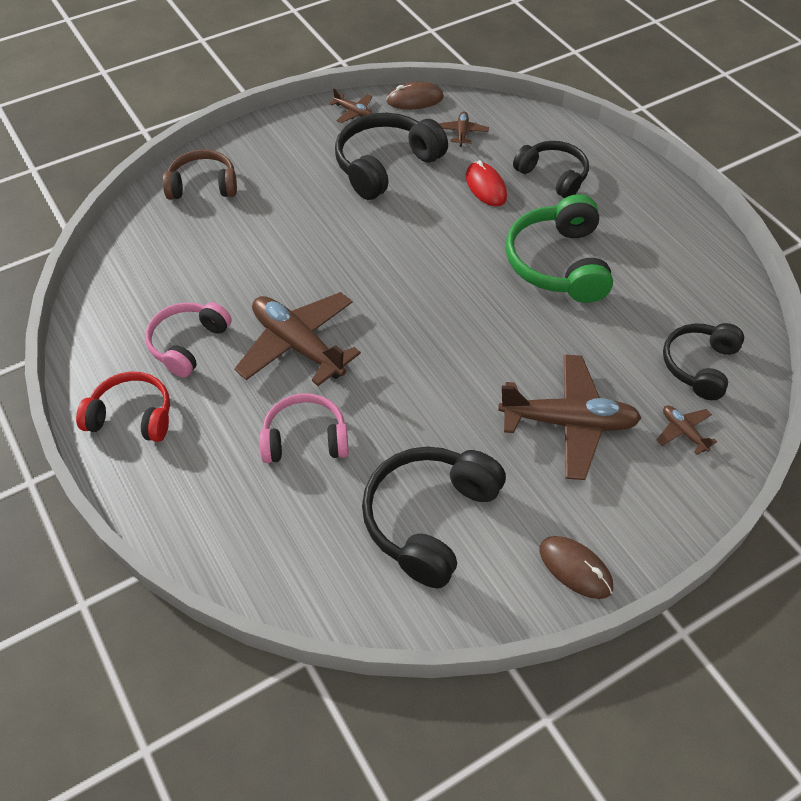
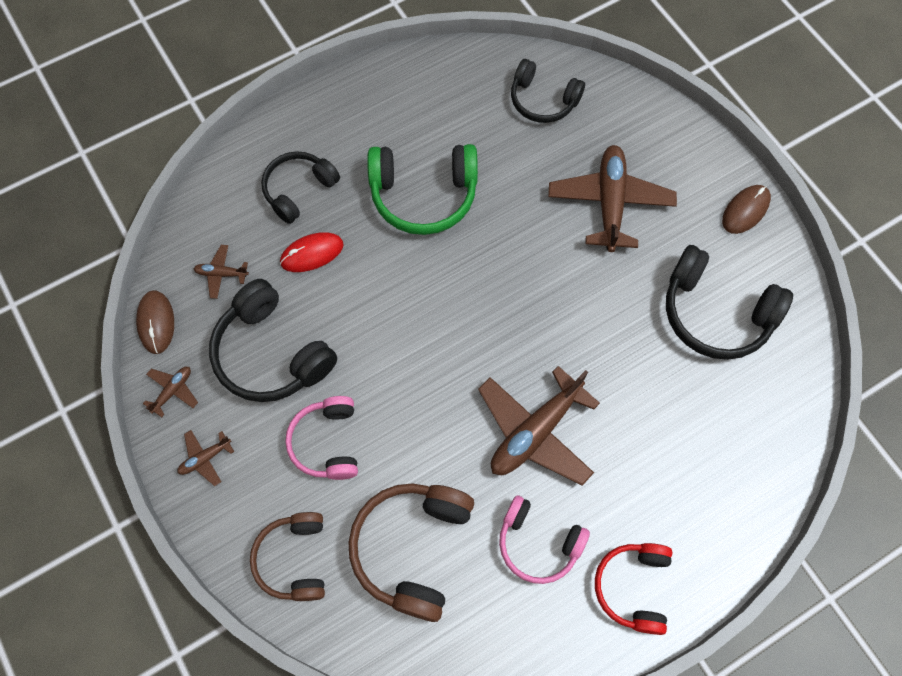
camera: 90 degrees left, 15 degrees up
pink headphones [259,393,349,463] -> pink headphones moved to [285,396,358,480]
brown plane [657,405,717,455] -> brown plane moved to [177,430,234,486]
none -> brown headphones [348,483,474,622]

